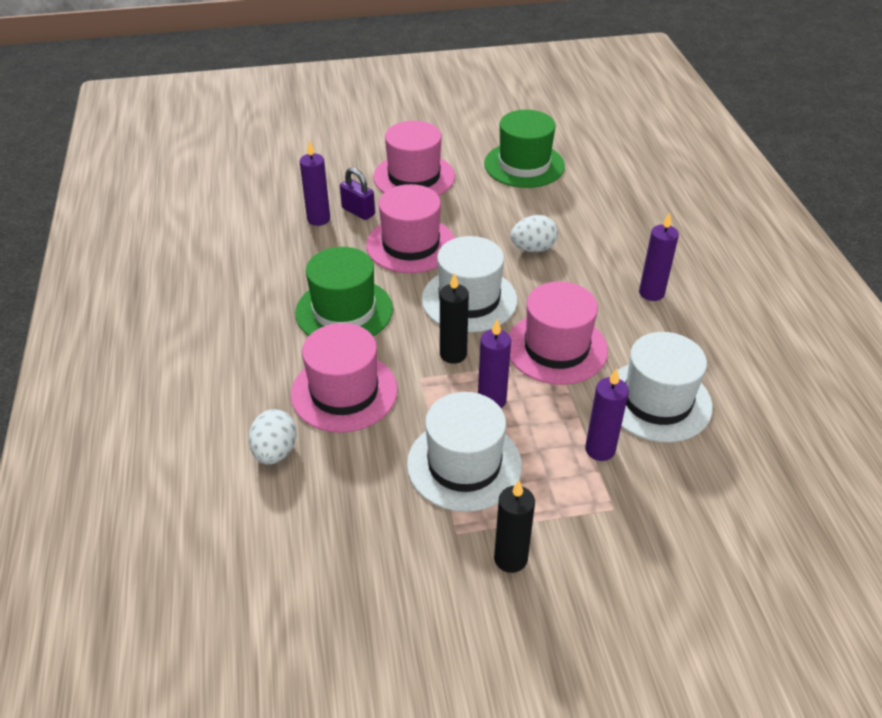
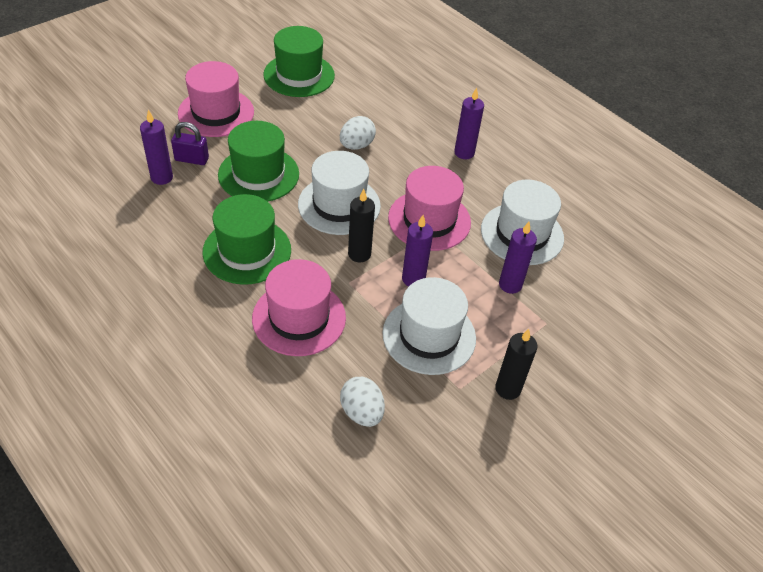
camera: 35 degrees left, 5 degrees up
white egg [249,409,297,464] -> white egg moved to [340,377,385,427]
pink hat [366,184,455,273] -> green hat [218,121,299,202]

